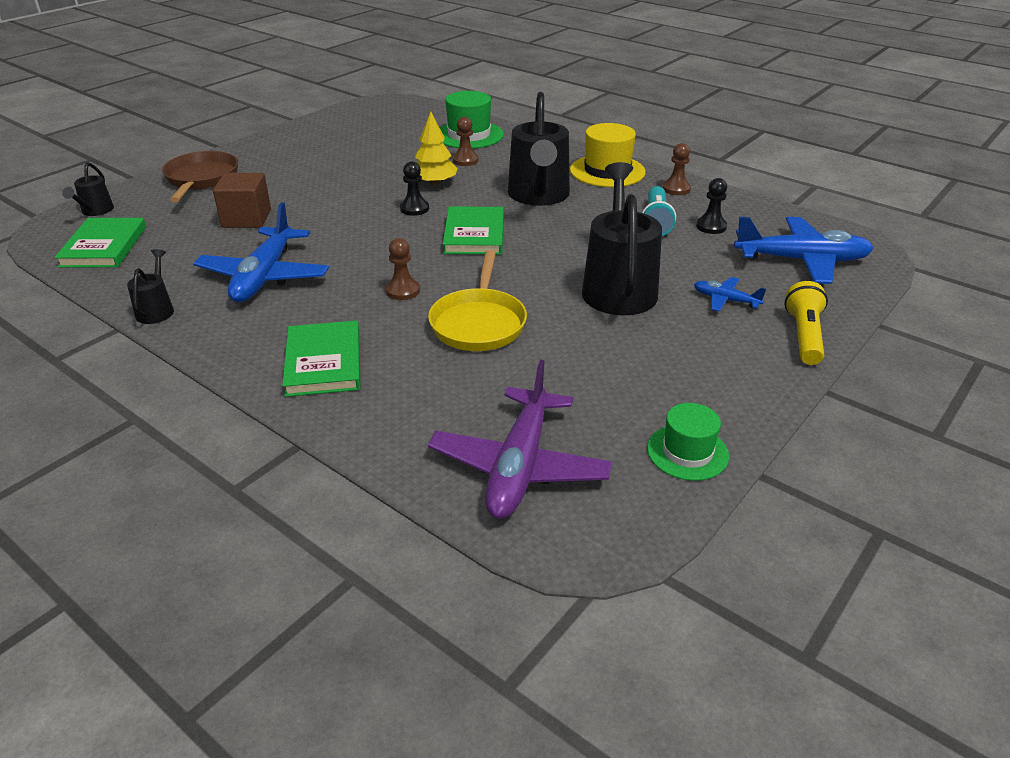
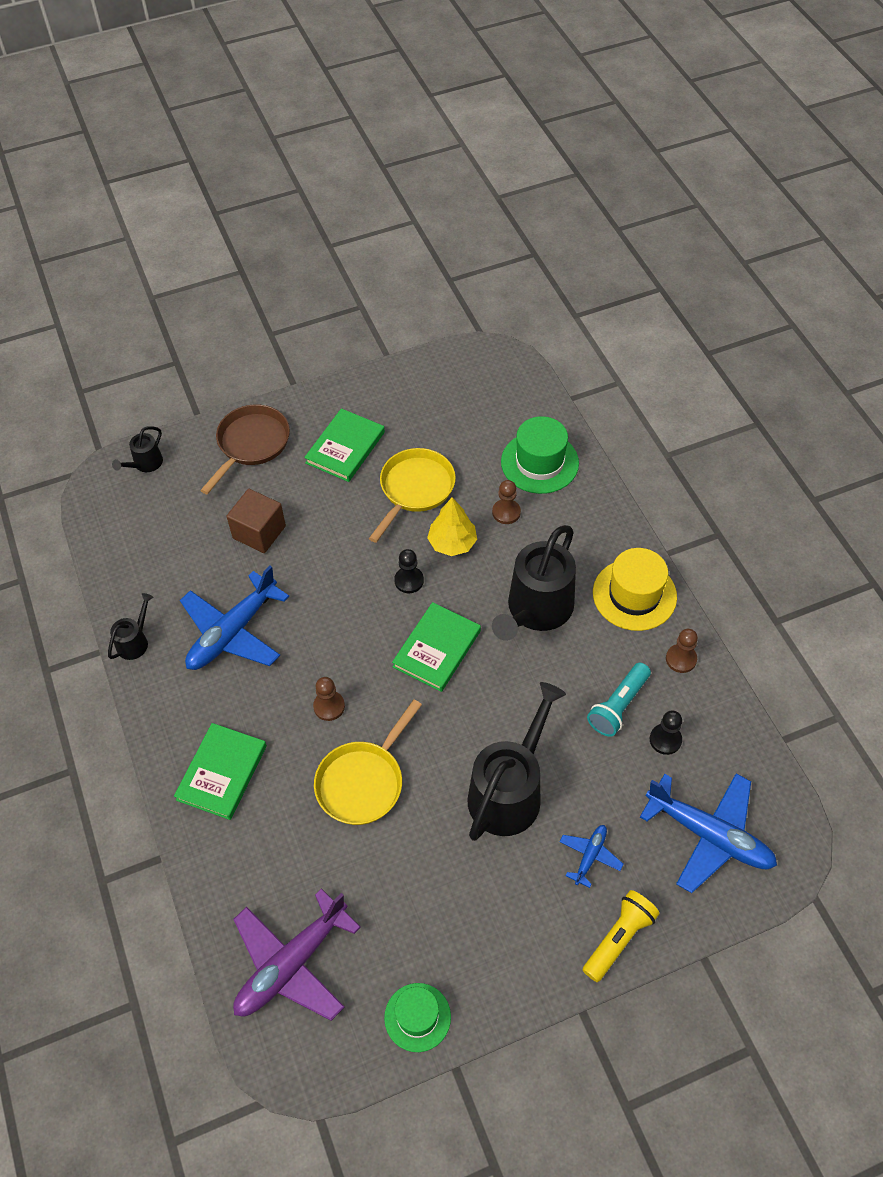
camera: 30 degrees right, 20 degrees up
green book [54,218,146,268] -> green book moved to [304,408,385,482]
blue plane [694,277,766,312] -> blue plane turned 60 degrees clockwise [559,825,623,888]
none -> yellow pan [369,448,456,543]

